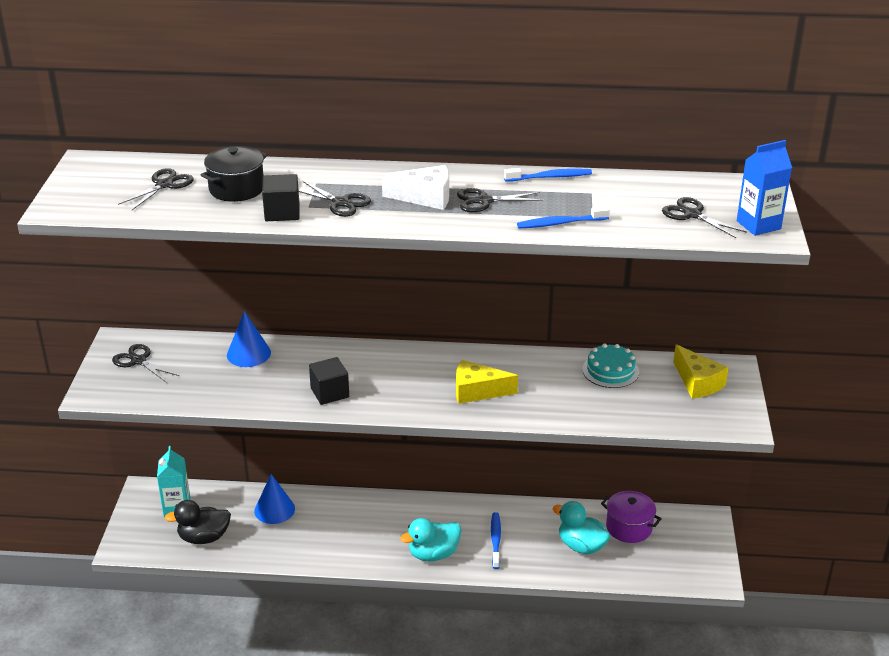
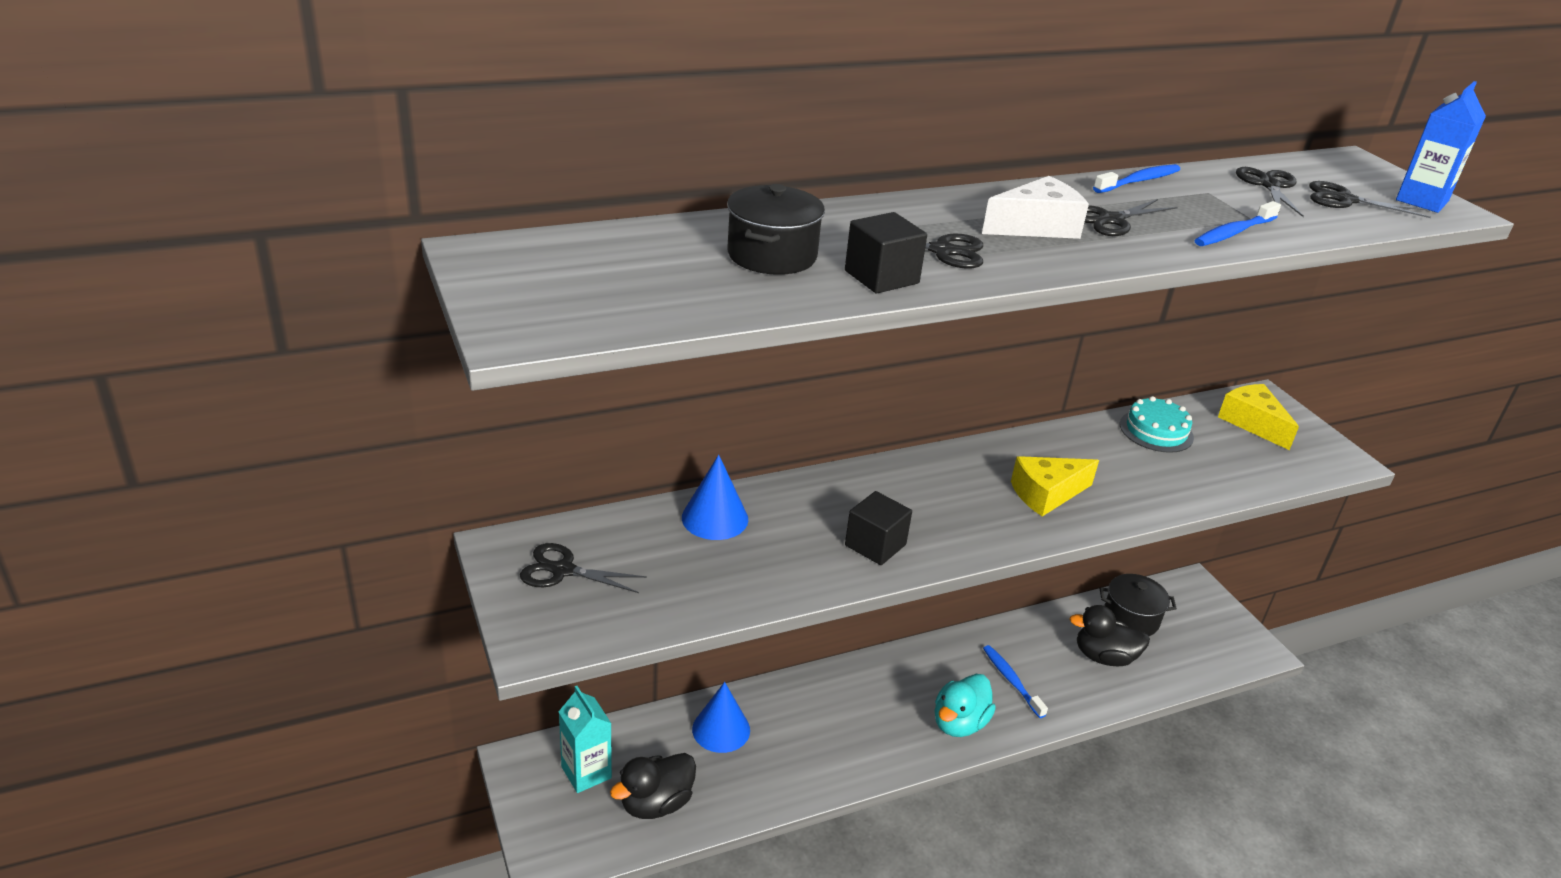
camera: 30 degrees left, 0 degrees up
black scissors [118,168,194,210] -> black scissors moved to [1236,167,1304,217]
turquoise duck [553,501,611,554] -> black duck [1069,605,1150,666]
purple pot [601,491,662,543] -> black pot [1100,574,1177,636]
yellow cheese [673,344,728,399] -> yellow cheese turned 150 degrees counterclockwise [1218,384,1299,450]

